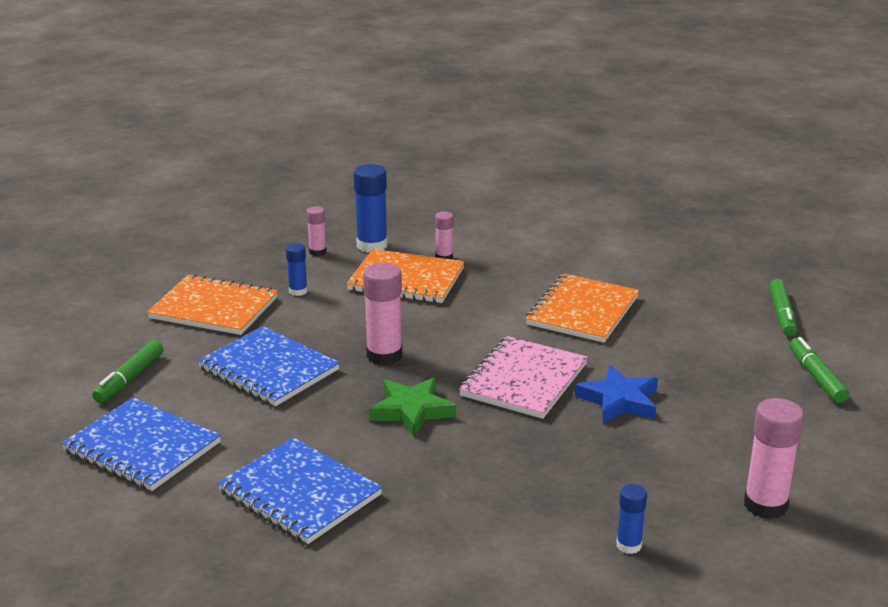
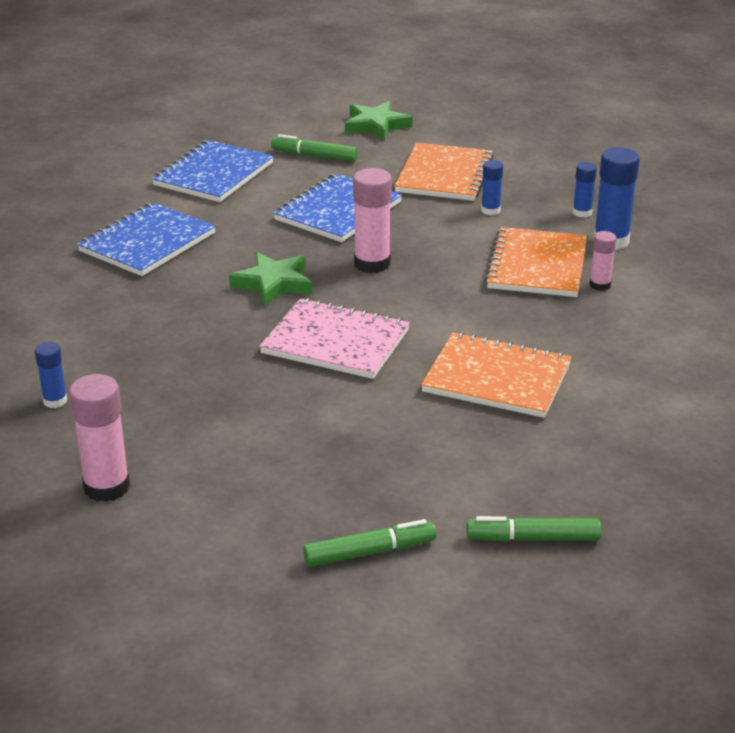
camera: 85 degrees right, 5 degrees up
pink glue stick [306,206,327,256] -> blue glue stick [573,162,597,217]
blue star [575,365,658,423] -> none
none -> green star [345,101,412,141]

